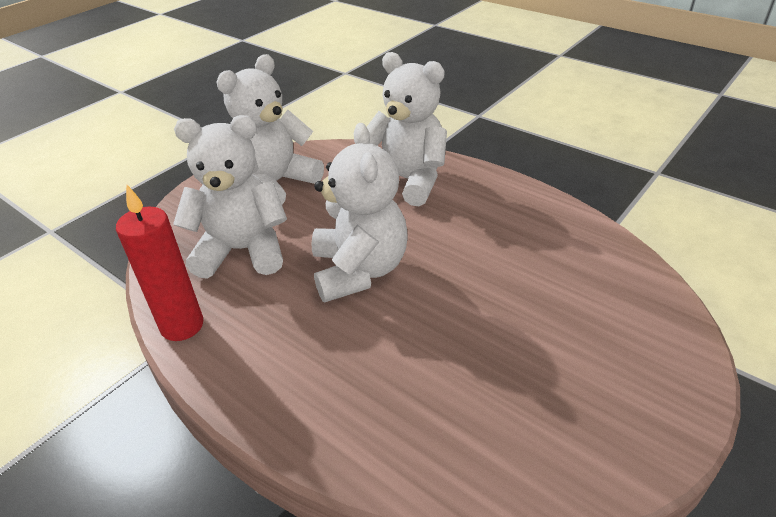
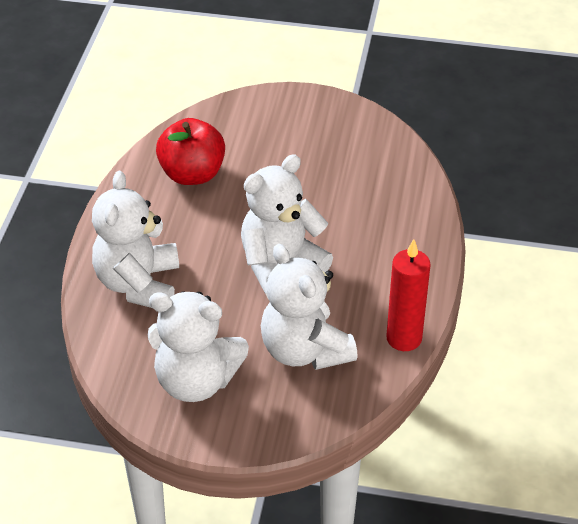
camera: 120 degrees left, 5 degrees up
none -> red apple [156,118,225,185]

